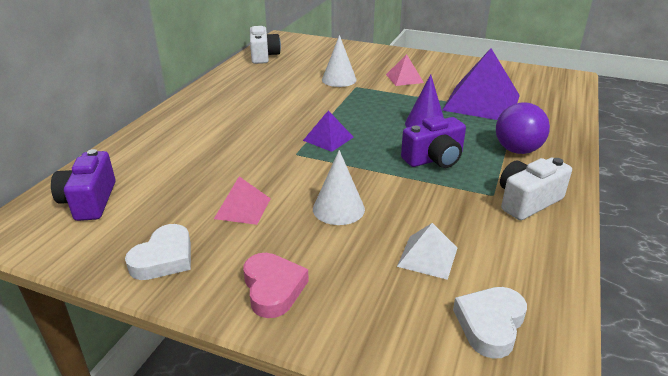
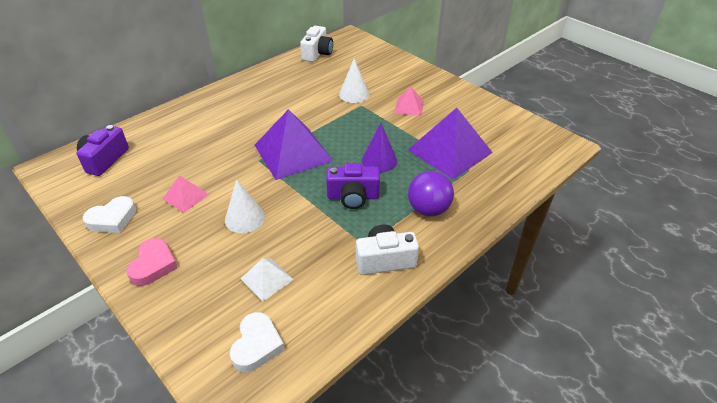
camera: 25 degrees right, 10 degrees up
purple pyramid [303,110,354,152] -> purple pyramid [255,109,333,180], size x2.02
white heart [453,287,527,359] -> white heart turned 135 degrees clockwise [230,312,285,372]

